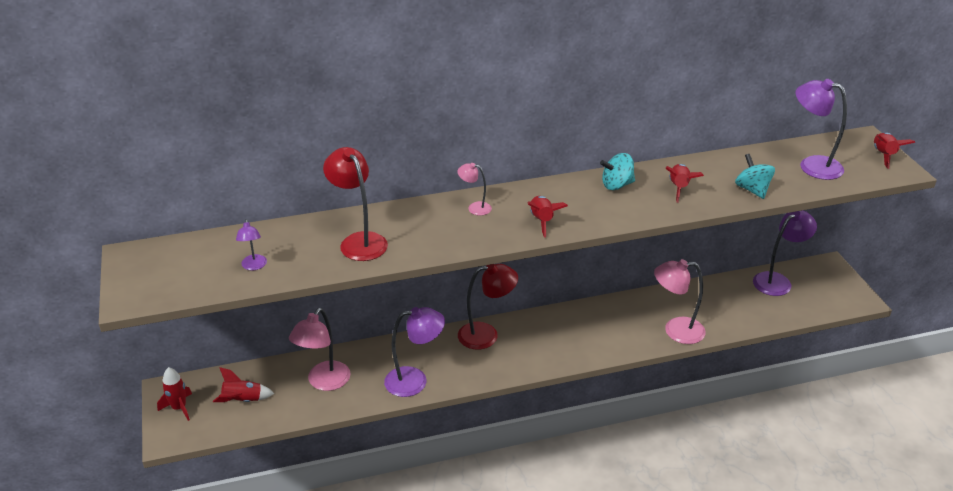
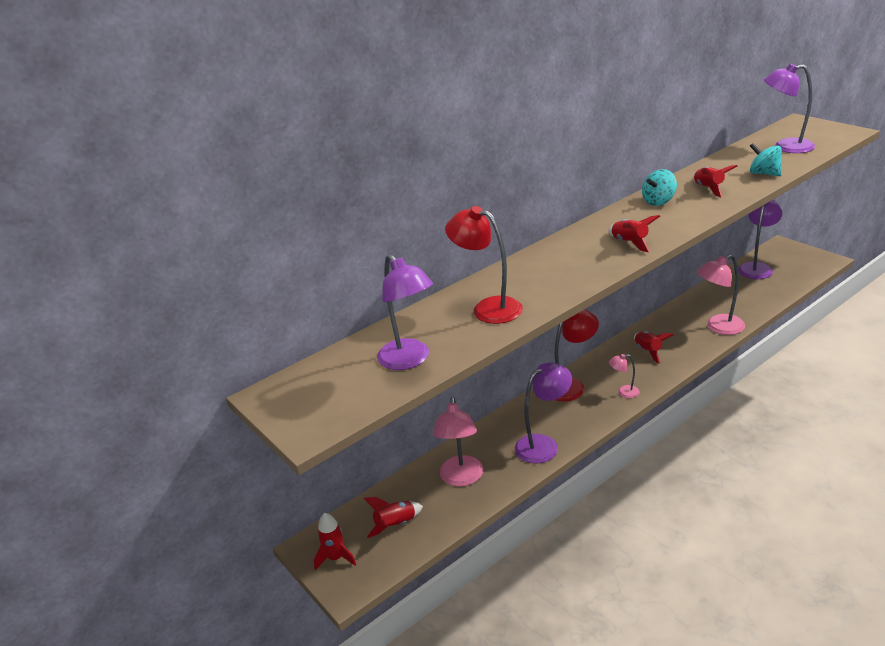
camera: 20 degrees left, 5 degrees down
purple lamp [236,219,267,270] -> purple lamp [377,254,433,370], size x1.92
pink lamp [457,163,492,216] -> pink lamp moved to [609,354,640,398]
red rocket [874,133,915,169] -> red rocket moved to [634,331,674,364]

